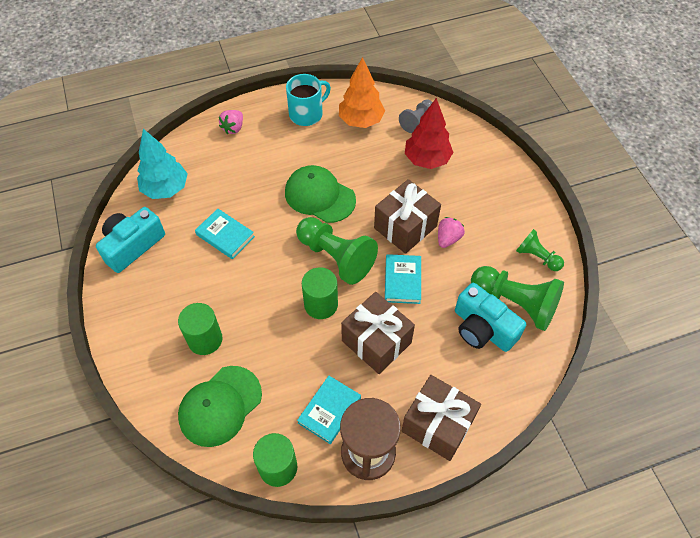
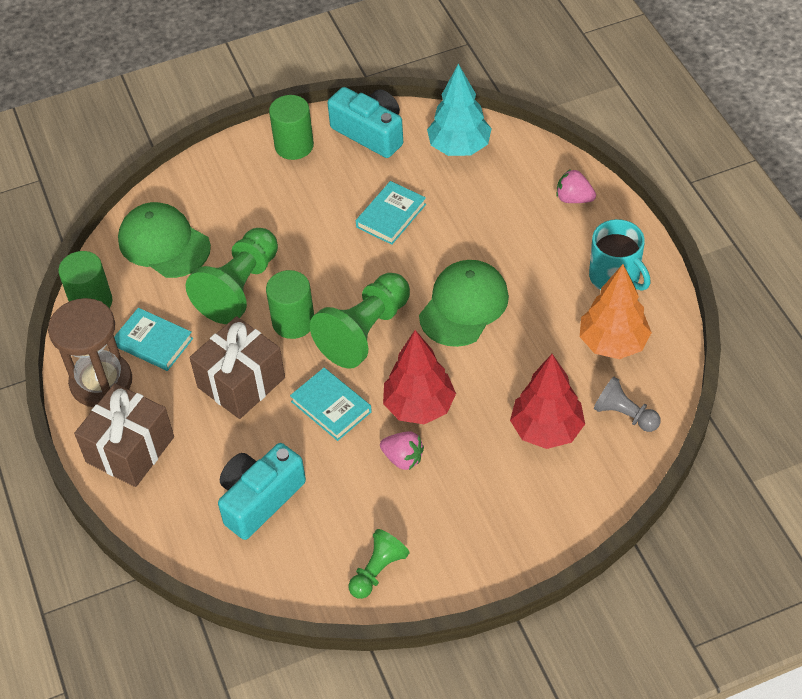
camera: 90 degrees right, 5 degrees down
green cylinder [178,303,223,355] -> green cylinder moved to [269,95,314,160]
brown gift [374,179,441,254] -> red tree [383,330,456,424]
turquoise book [385,254,421,304] -> turquoise book turned 45 degrees clockwise [290,368,372,441]
green pawn [471,266,564,331] -> green pawn moved to [186,228,278,324]

